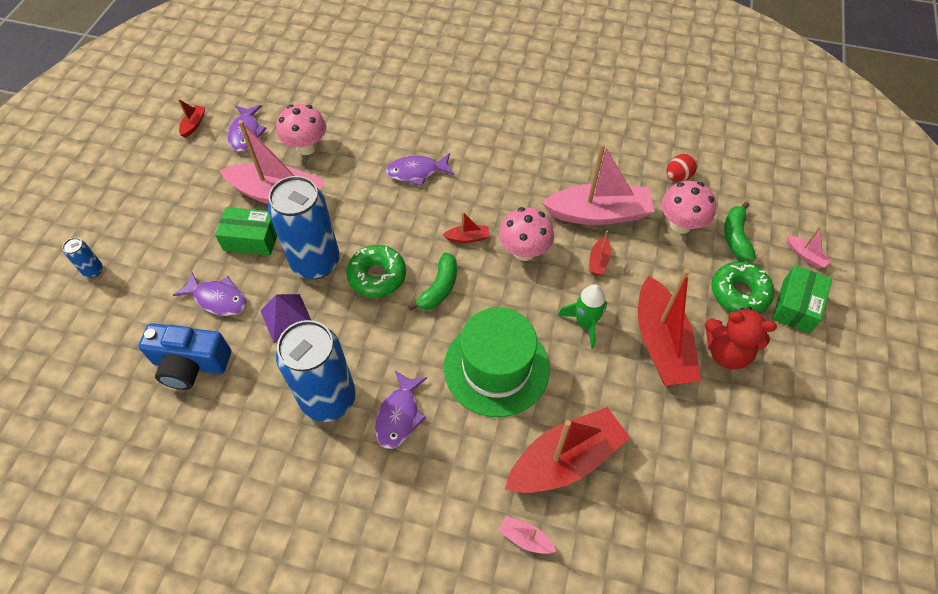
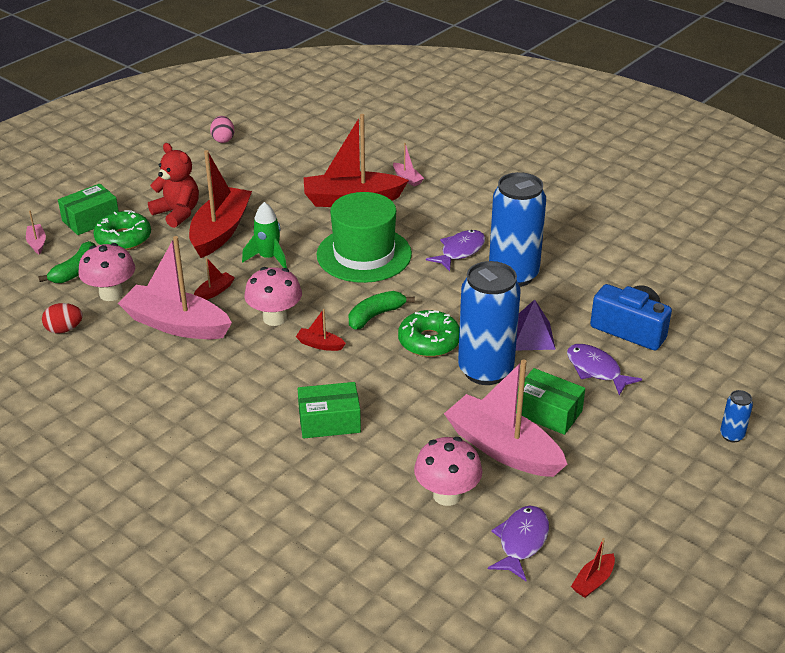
camera: 155 degrees left, 20 degrees down
purple fish [386,153,454,186] -> green box [298,382,361,438]
none -> pink egg [210,116,234,143]

